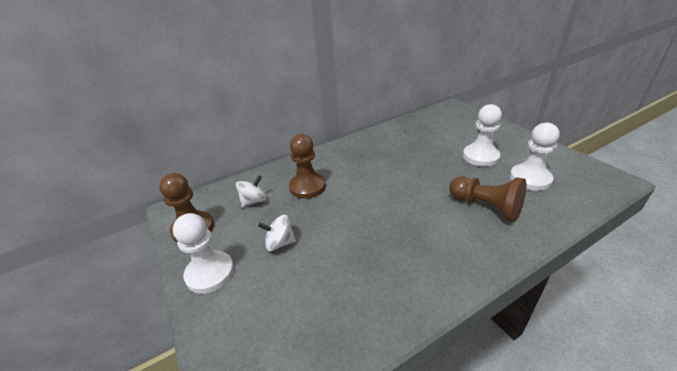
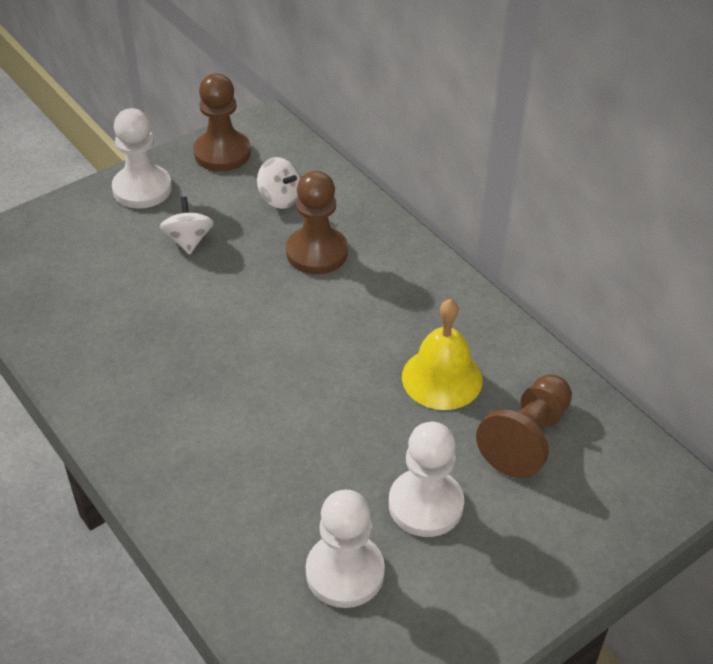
camera: 80 degrees right, 10 degrees up
brown pawn [449,176,527,222] -> brown pawn moved to [476,374,572,478]
none -> yellow bell [402,299,483,410]

